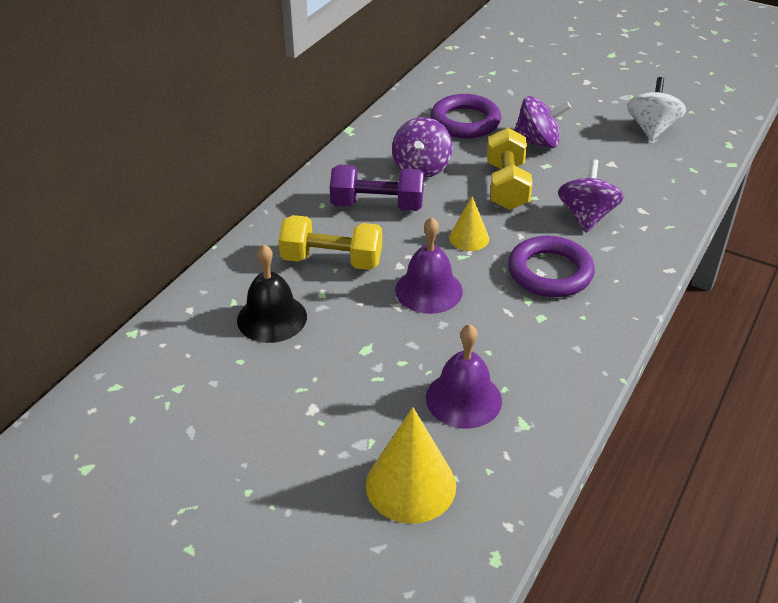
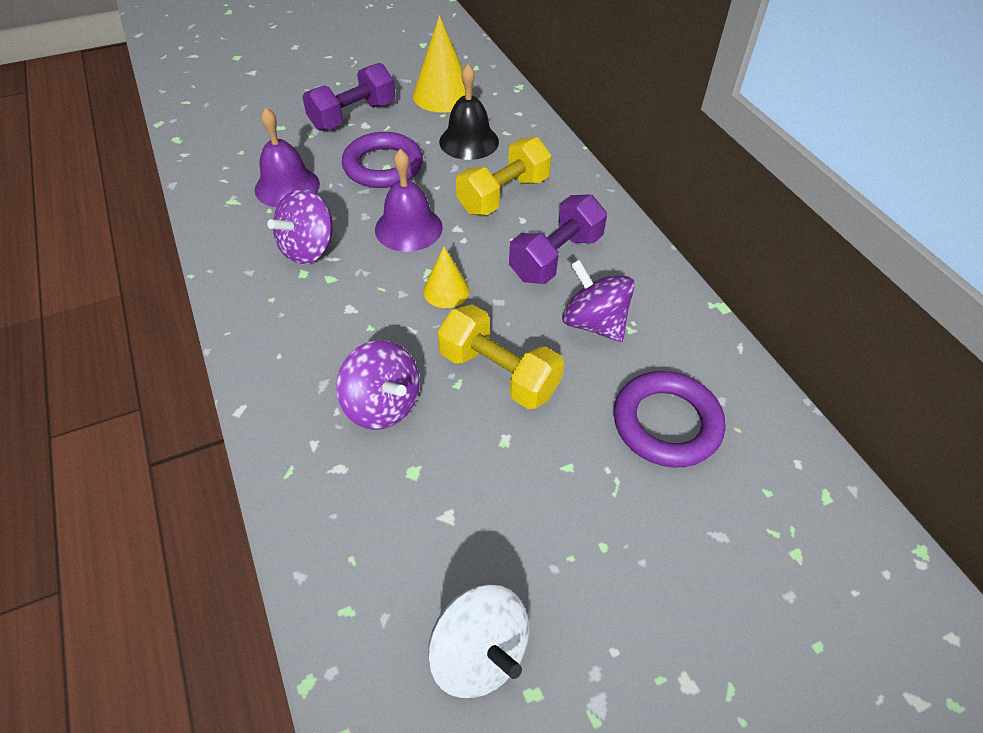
camera: 125 degrees right, 10 degrees up
yellow cone [366,408,456,524] -> yellow cone moved to [413,16,473,113]
purple ring [508,236,595,297] -> purple ring moved to [342,132,423,188]
purple spinning top [514,96,571,148] -> purple spinning top moved to [268,189,333,264]
none -> purple dumbbell [303,63,396,131]

